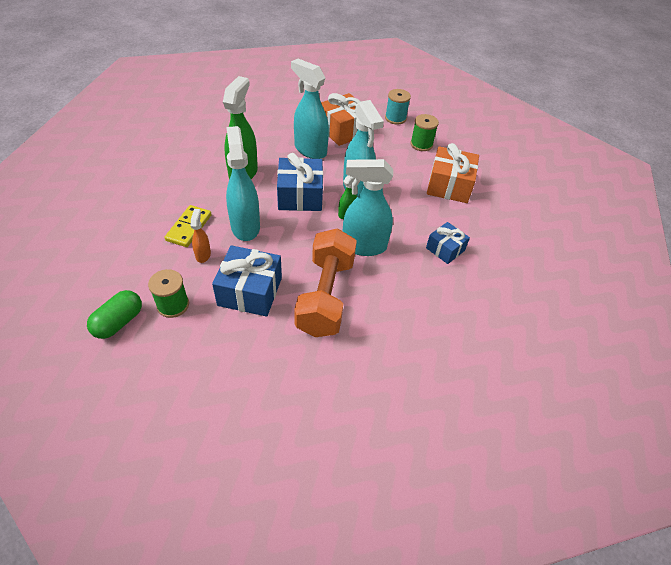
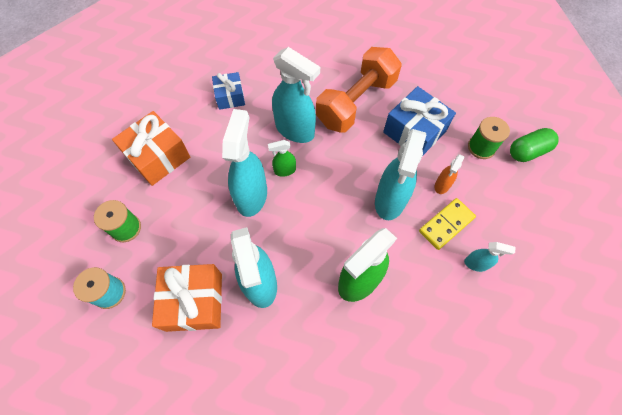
camera: 145 degrees left, 15 degrees up
blue gift [277,153,323,211] -> none
none -> turquoise spray bottle [464,242,515,272]

